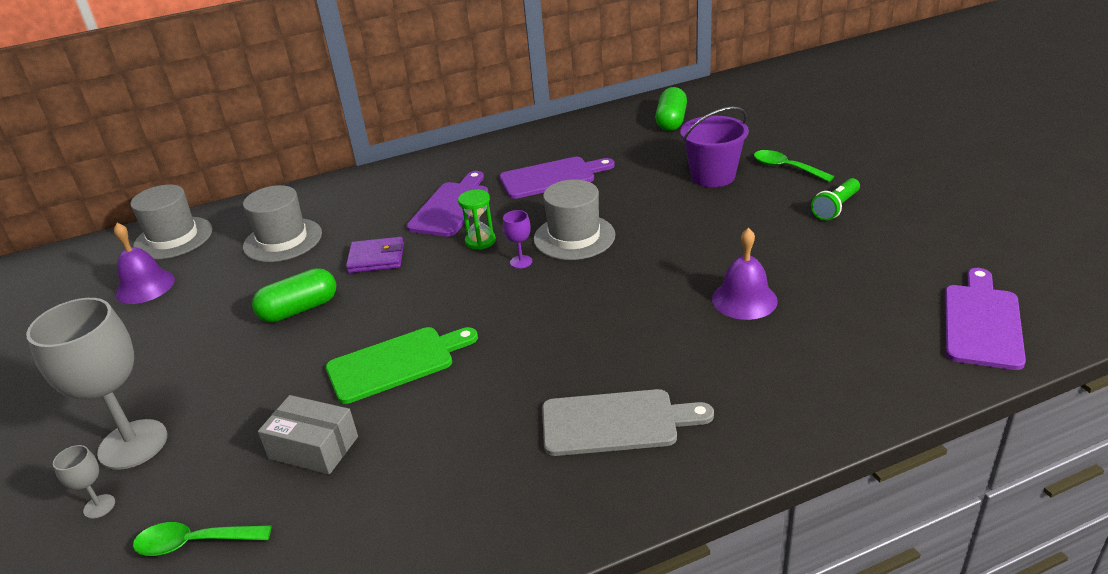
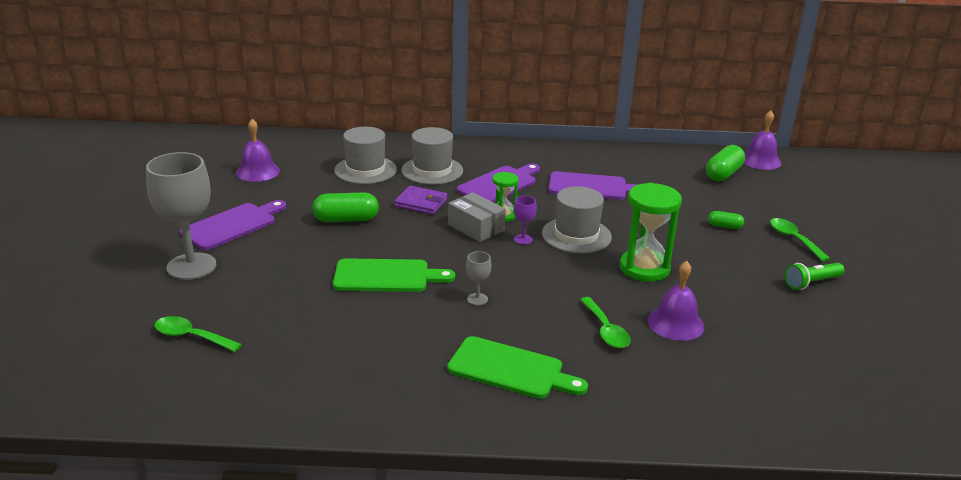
camera: 20 degrees right, 5 degrees down
grey goblet [53,445,115,519] -> grey goblet moved to [466,251,491,306]
grey hat [130,185,213,259] -> grey hat moved to [401,127,463,185]
grey box [258,395,358,475] -> grey box moved to [448,192,506,242]
grey cutting board [542,389,714,456] -> green cutting board [447,336,588,399]
purple bucket [680,107,749,187] -> green capsule [708,211,744,229]
purple cutting board [945,268,1026,370] -> purple cutting board moved to [180,200,286,250]
none -> green spoon [580,297,631,348]
none -> green hourglass [620,183,682,282]
none -> purple bell [744,111,782,170]

